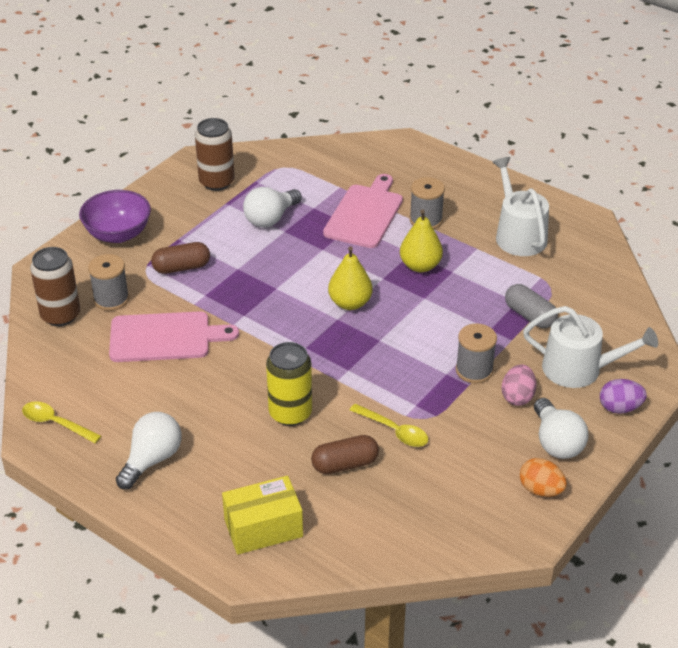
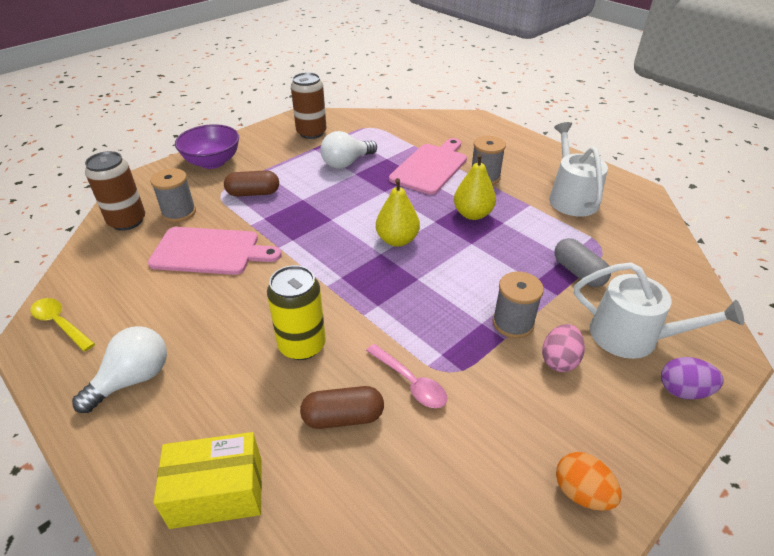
camera: 10 degrees right, 0 degrees up
yellow spoon [350,404,428,447] -> pink spoon [366,344,447,408]
white light bulb [534,398,589,459] -> none

